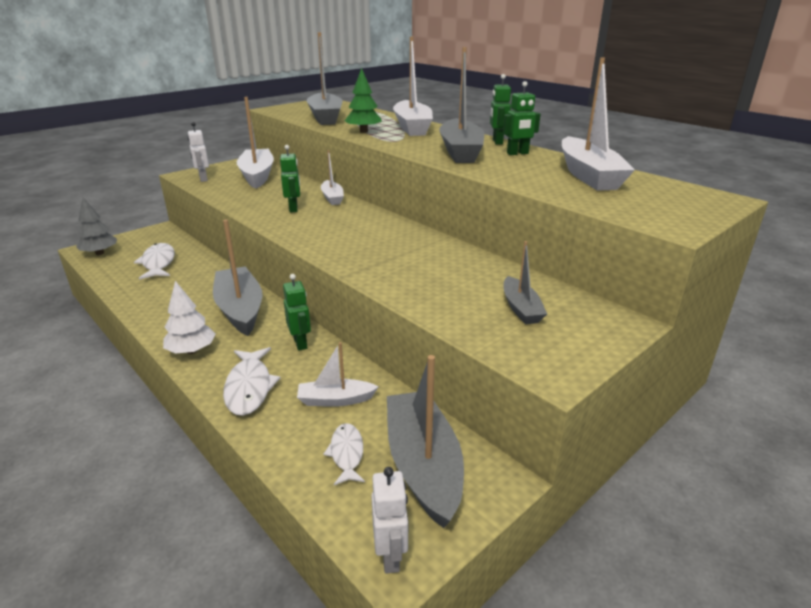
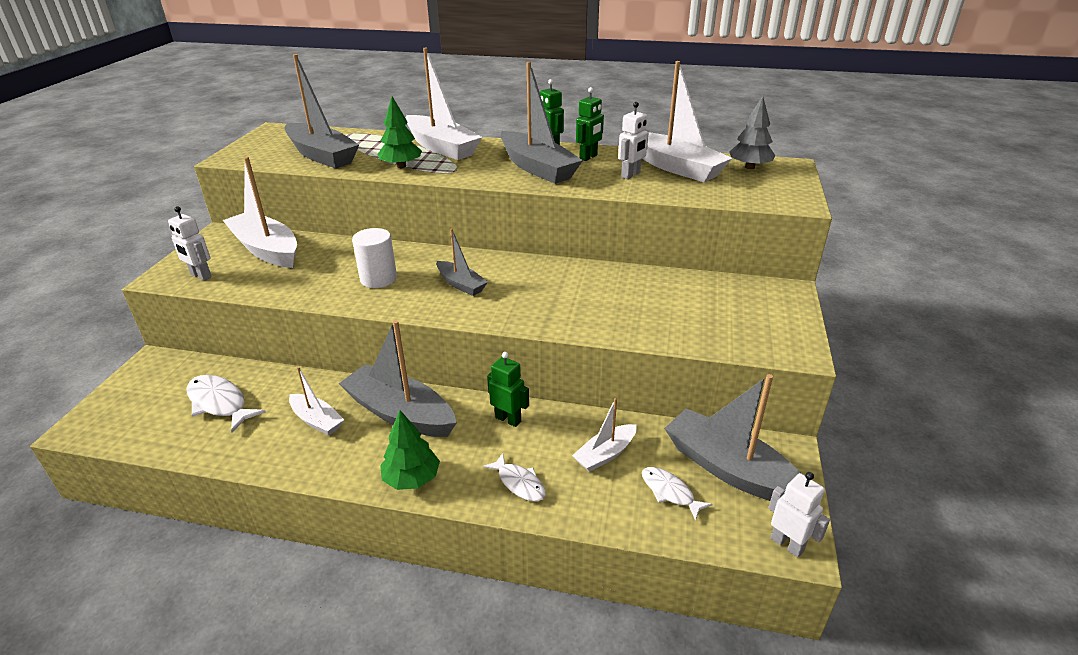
camera: 35 degrees left, 5 degrees up
grey tree [76,198,117,255] -> grey tree moved to [729,96,776,169]
white tree [163,281,216,354] -> green tree [380,410,440,490]
white fish [223,347,281,416] -> white fish [483,453,546,501], size x0.64
green robot [280,145,300,212] -> white cylinder [352,228,397,288]
white boat [321,150,344,205] -> white boat moved to [289,367,344,436]
grey boat [504,241,547,324] -> grey boat moved to [436,229,488,296]
none -> white robot [618,102,649,179]

